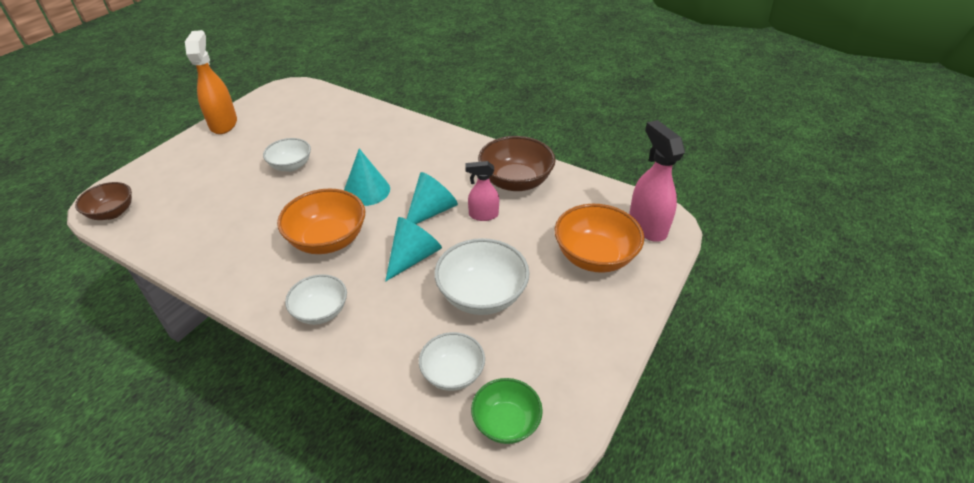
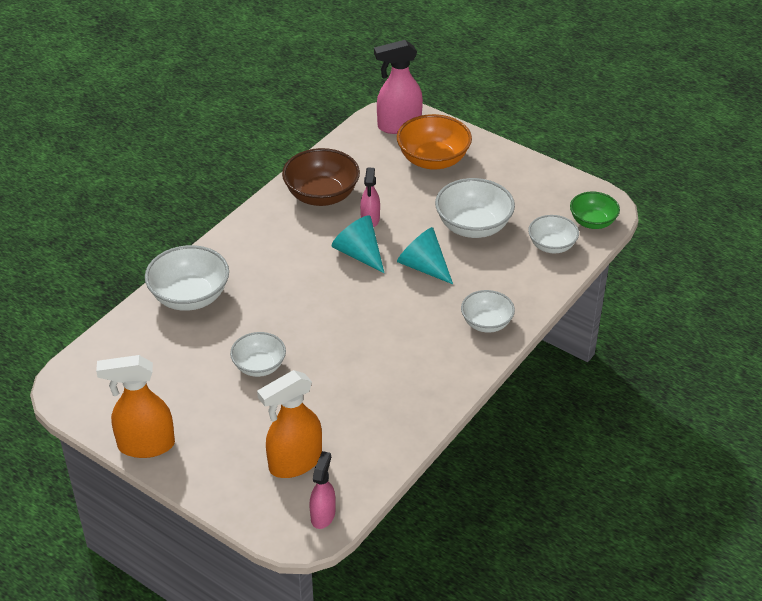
camera: 85 degrees left, 0 degrees up
brown bowl [75,182,132,220] -> pink spray bottle [309,451,336,529]
orange bowl [277,188,365,254] -> none
turquoise cone [344,148,390,206] -> none
none -> white bowl [145,245,229,311]
none -> orange spray bottle [257,370,322,478]

